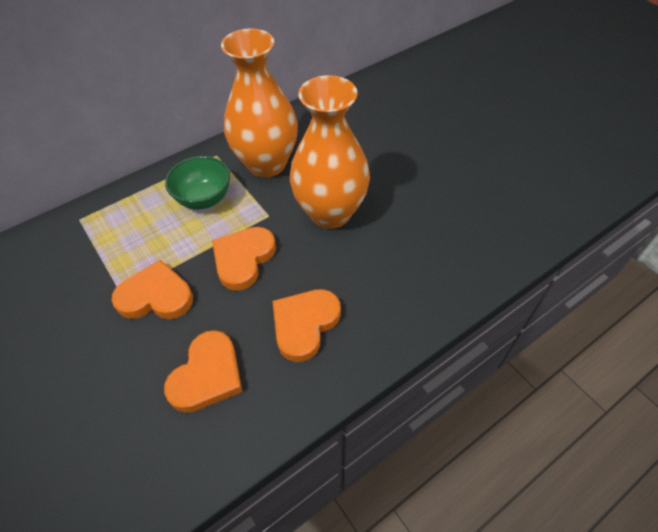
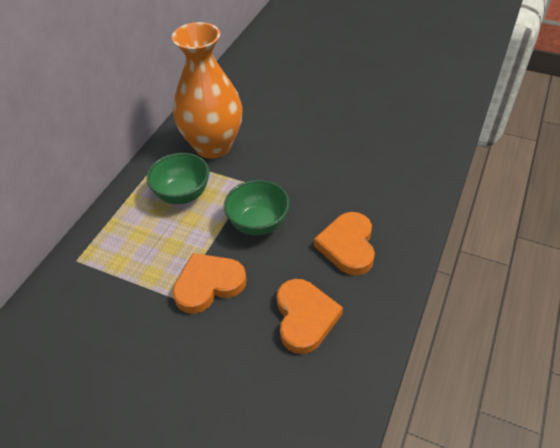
camera: 30 degrees left, 5 degrees down
orange heart [212,227,276,291] -> green bowl [224,180,290,236]
orange vase [290,75,370,229] -> none

